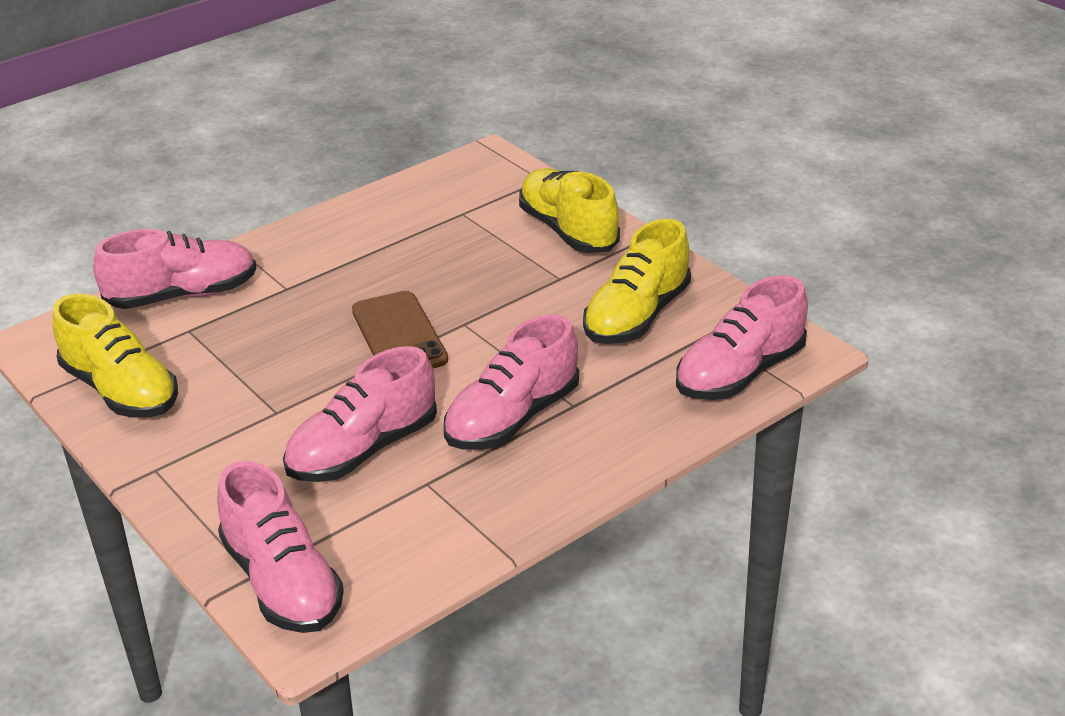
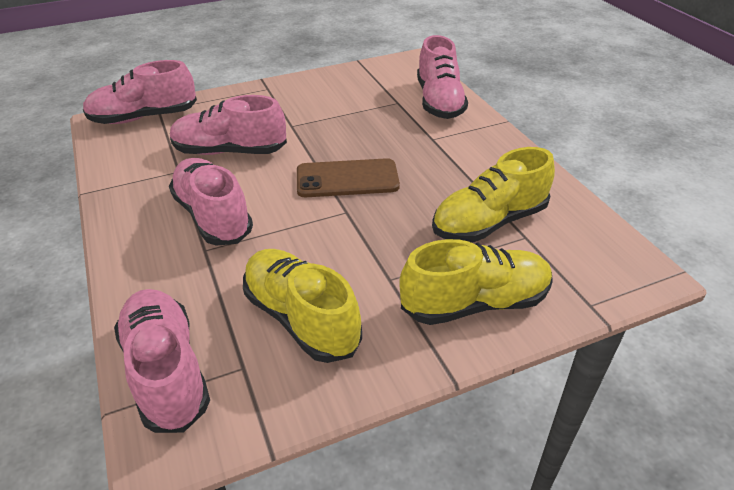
camera: 105 degrees right, 5 degrees up
yellow shoe [53,293,178,418] -> yellow shoe moved to [432,147,555,242]
pink shoe [283,346,437,482] -> pink shoe turned 60 degrees counterclockwise [170,95,287,155]

